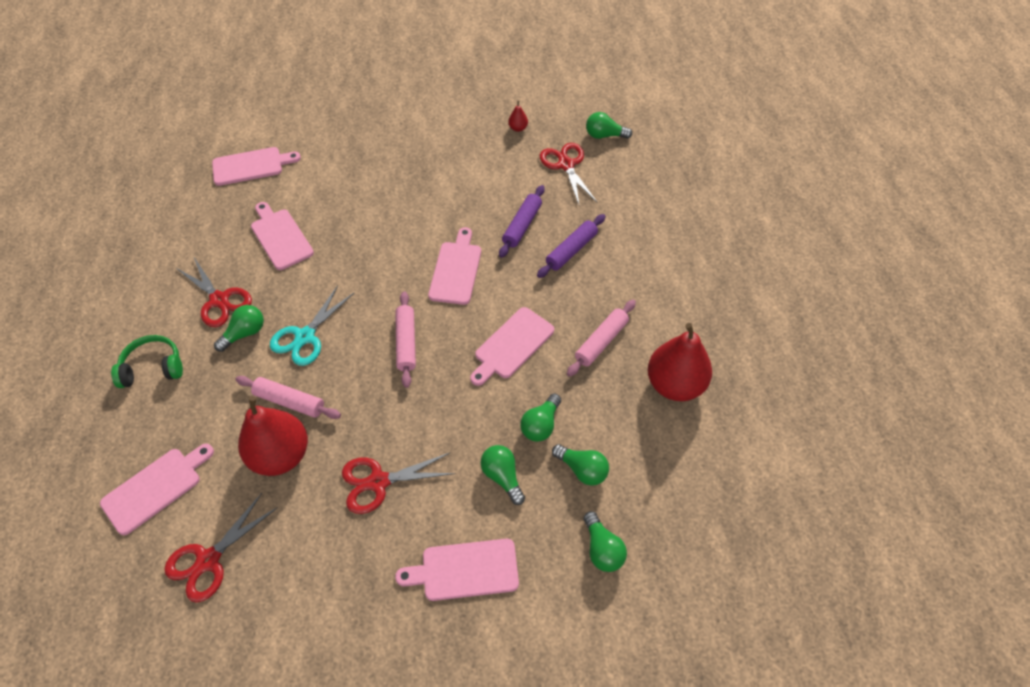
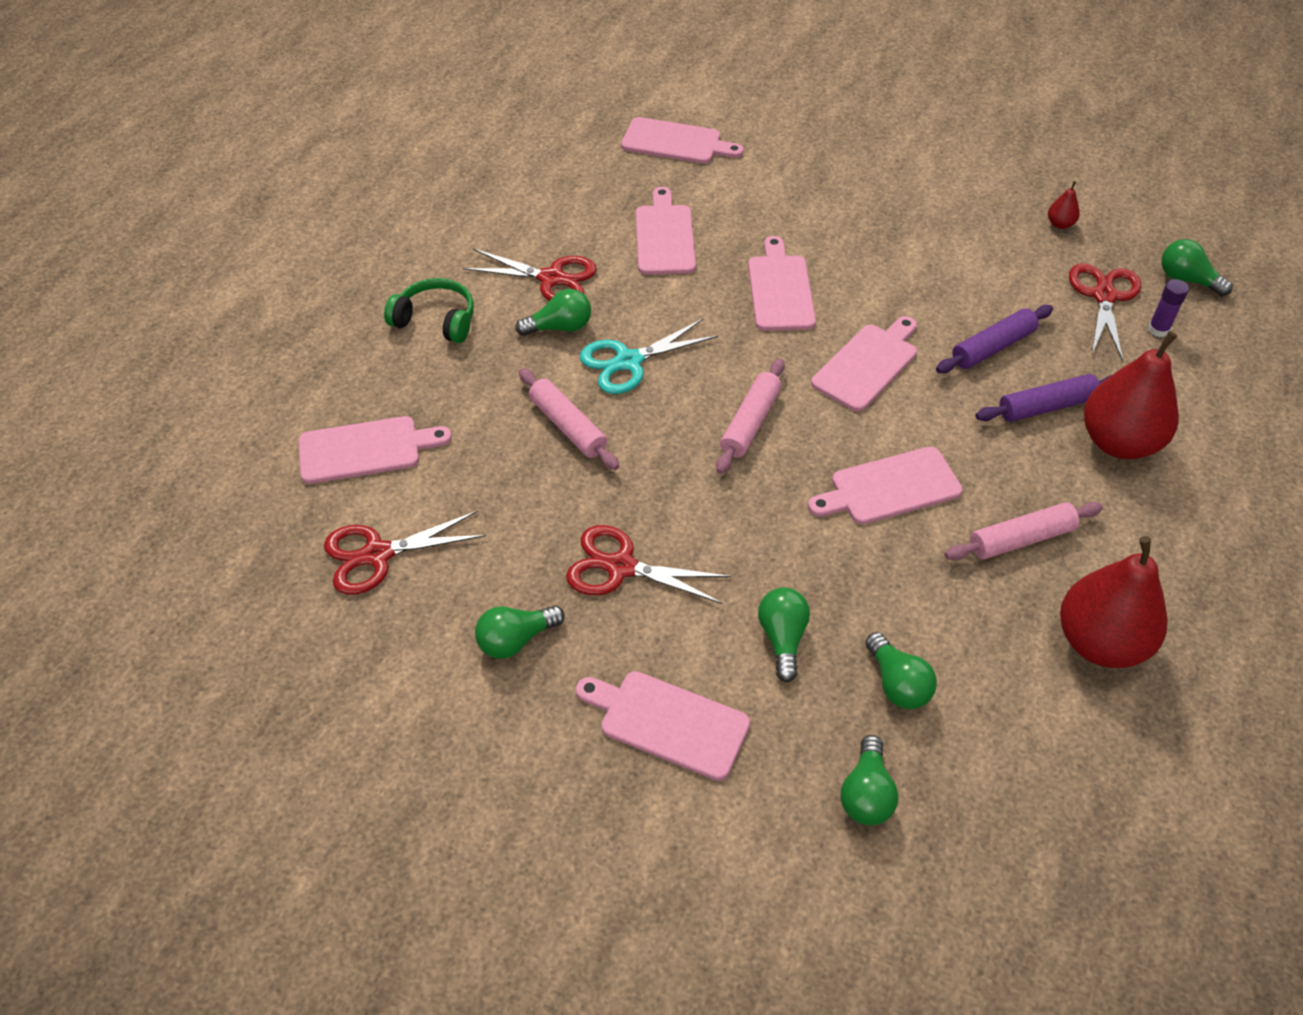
camera: 30 degrees right, 5 degrees down
red scissors [176,258,252,327] -> red scissors turned 60 degrees counterclockwise [463,249,597,301]
red pear [238,396,308,476] -> red pear moved to [1084,331,1179,459]
green light bulb [520,393,561,442] -> green light bulb moved to [475,605,565,659]
none -> pink cutting board [748,236,816,331]
none -> purple glue stick [1148,279,1189,337]

